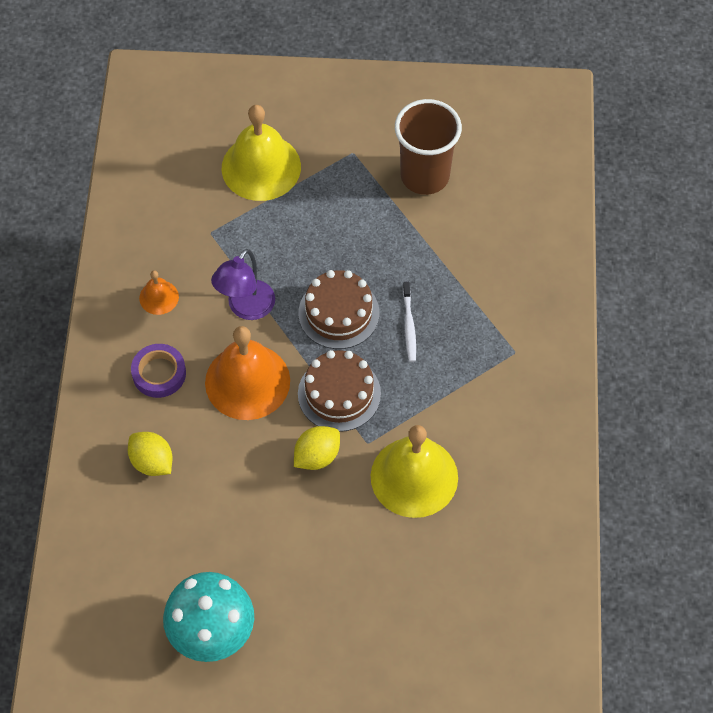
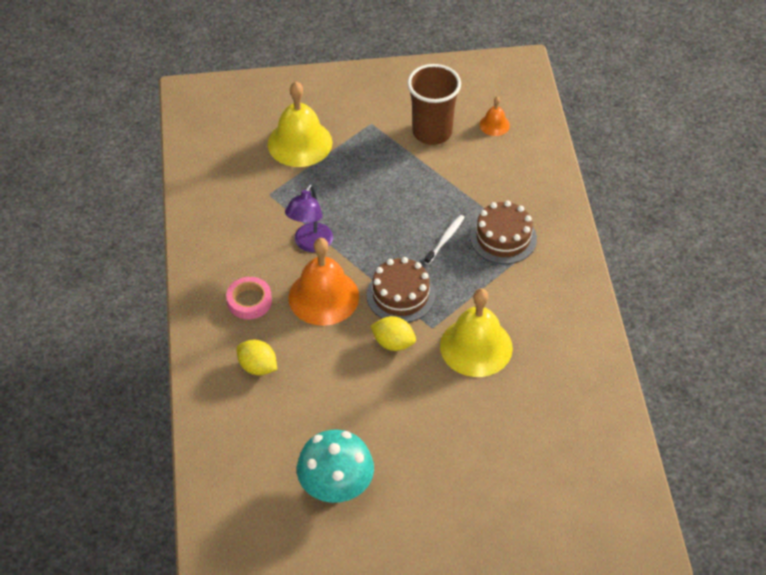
camera: 10 degrees left, 10 degrees down
purple tape [131,344,186,398] -> pink tape [226,277,272,319]
orange bell [139,270,179,315] -> orange bell moved to [479,96,510,136]
yellow lemon [294,426,340,470] -> yellow lemon turned 75 degrees clockwise [370,316,416,351]
brown cake [298,270,379,349] -> brown cake moved to [470,201,537,264]
white toothbrush [403,282,416,362] -> white toothbrush turned 135 degrees counterclockwise [424,215,465,264]

